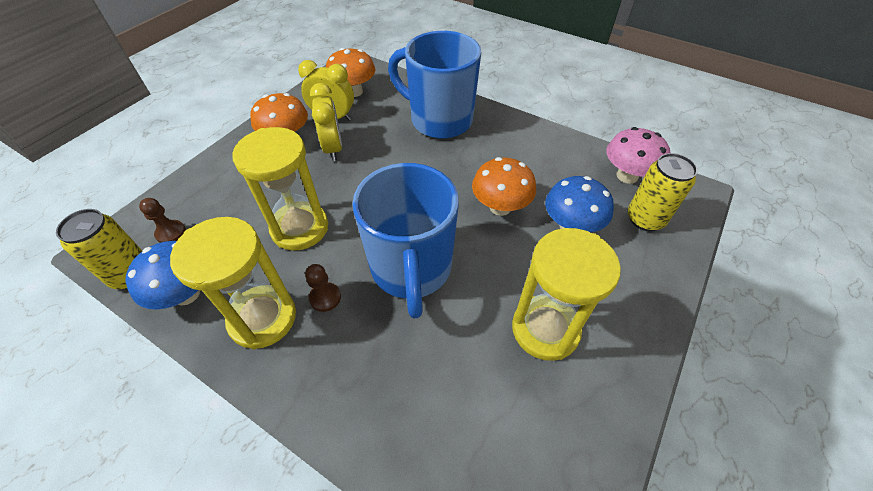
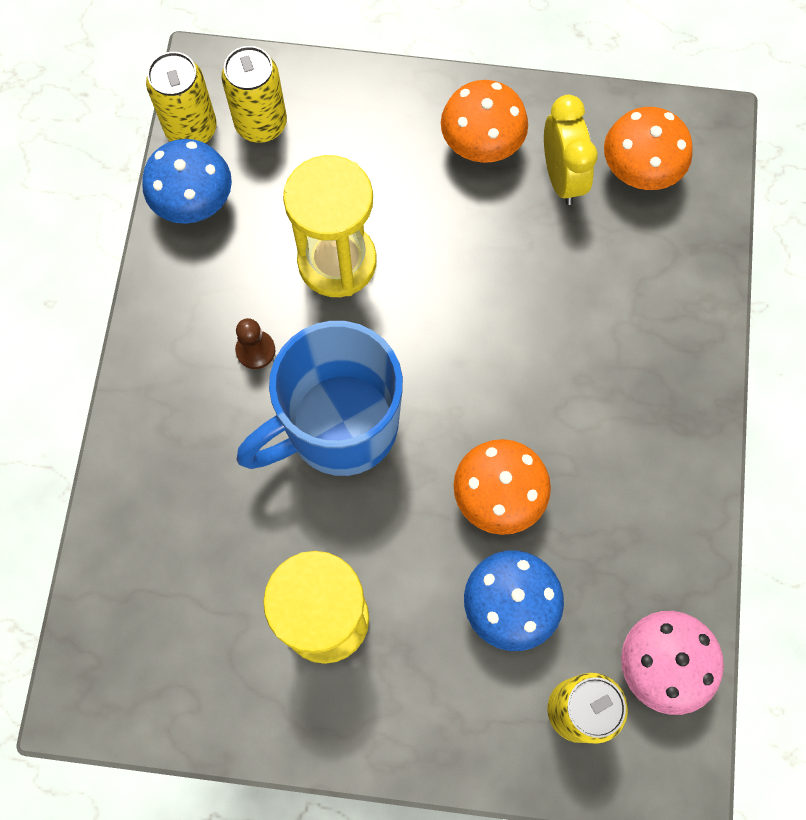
camera: 65 degrees right, 20 degrees up
brown pawn [139,198,186,243] -> yellow can [221,46,287,143]
yellow hourglass [170,217,296,349] -> none
yellow clock [310,83,342,161] -> none
blue mug [388,31,481,139] -> none

